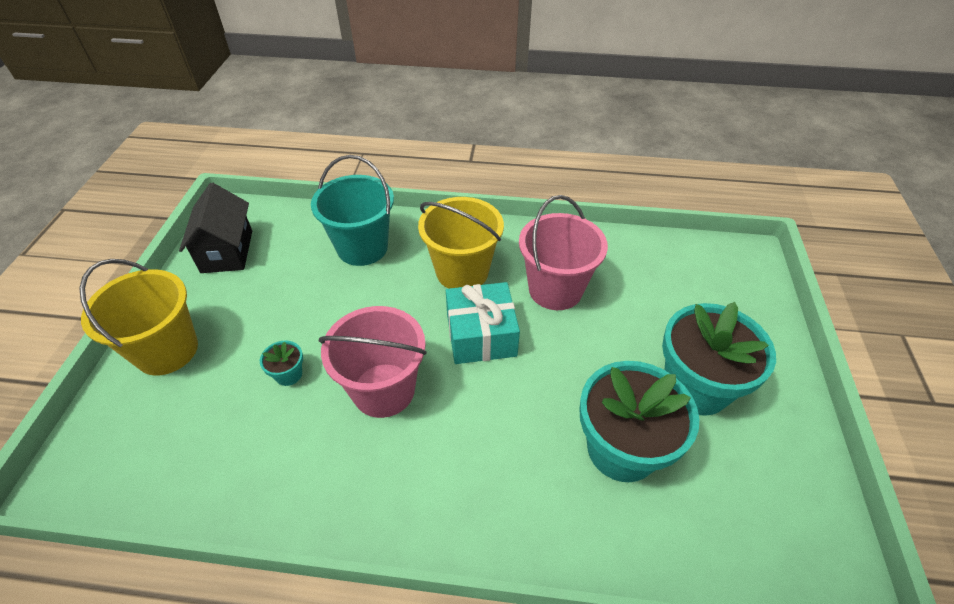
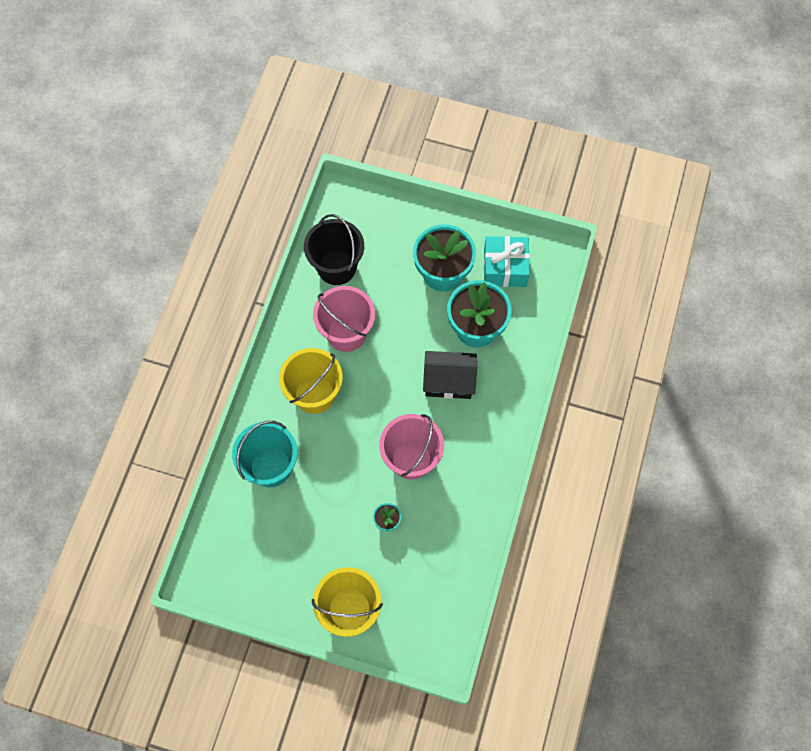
camera: 80 degrees left, 20 degrees up
black house [179,183,252,273] -> black house moved to [423,351,477,399]
turquoise gift [446,282,520,364] -> turquoise gift moved to [484,236,530,287]
none -> black bucket [304,214,364,285]

